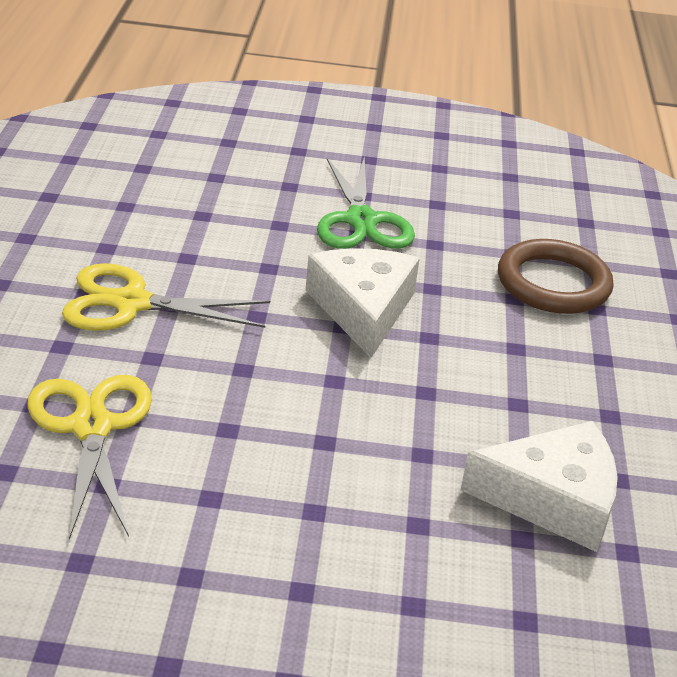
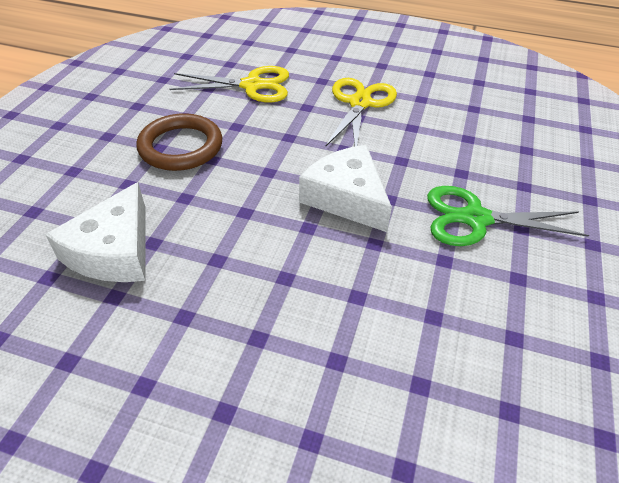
camera: 105 degrees right, 10 degrees up
white cheese [305,248,420,358] -> white cheese turned 135 degrees counterclockwise [299,145,392,232]
brown ring [498,239,614,314] -> brown ring moved to [136,113,222,171]

